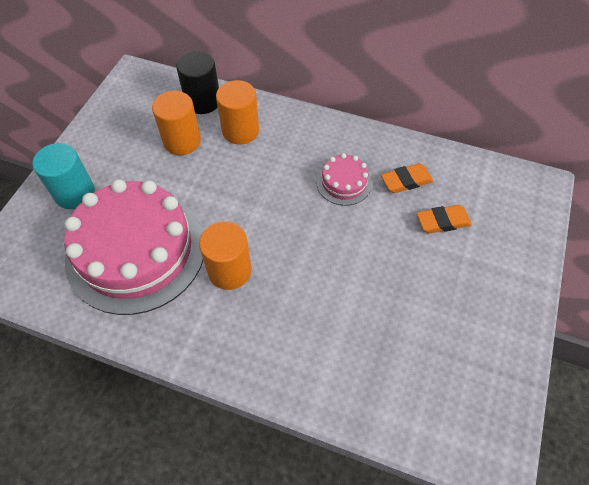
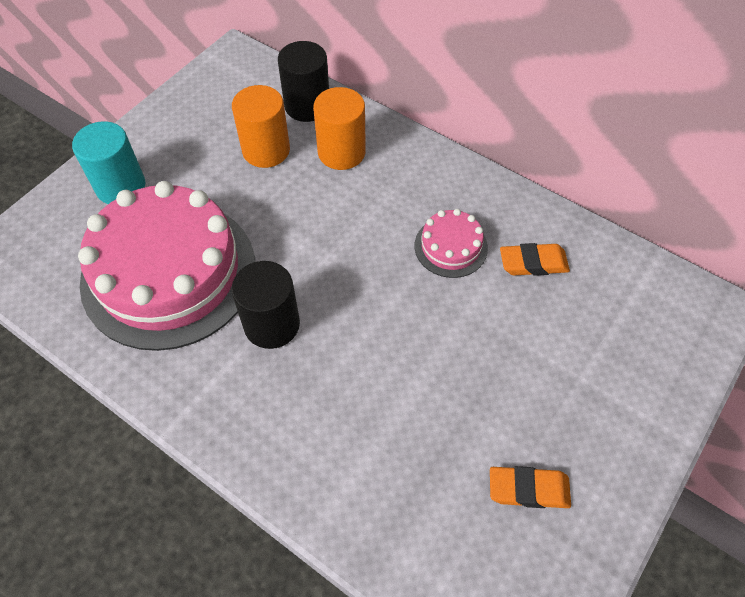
camera: 15 degrees right, 0 degrees up
orange cylinder [199,221,252,290] -> black cylinder [232,261,300,349]
orange eraser [417,205,472,233] -> orange eraser moved to [490,466,571,508]

